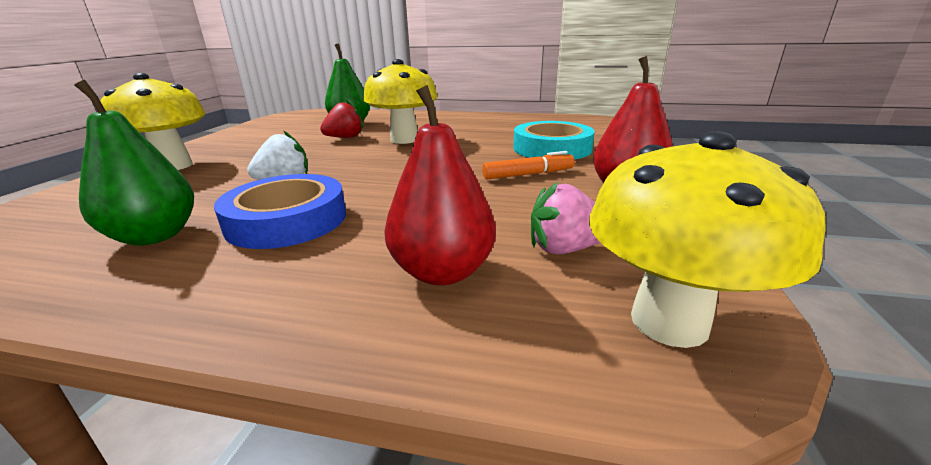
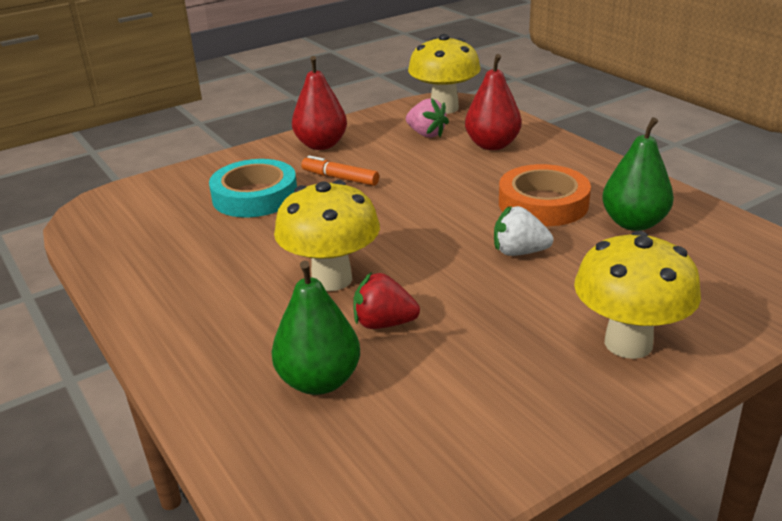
camera: 135 degrees left, 5 degrees up
blue tape [214,174,346,249] -> orange tape [499,164,591,226]

